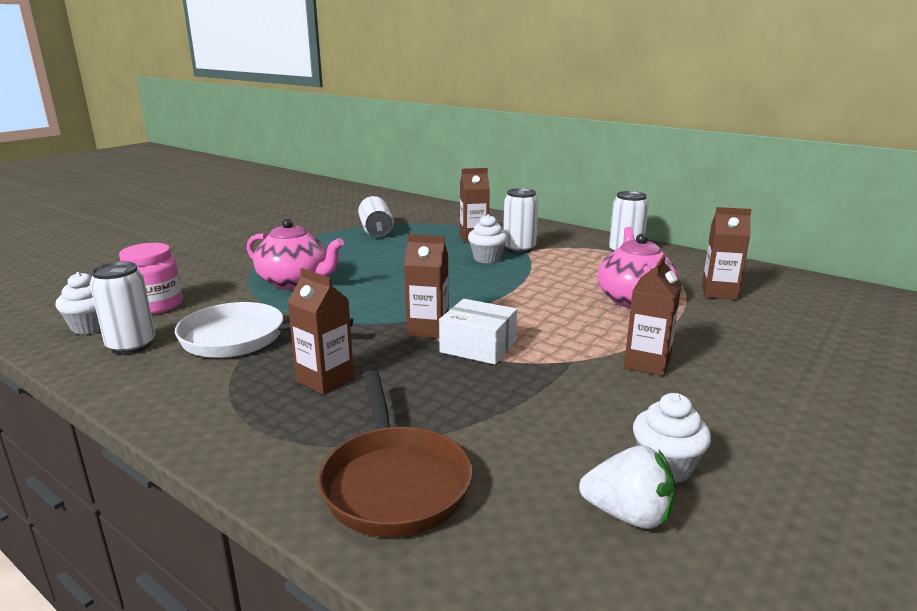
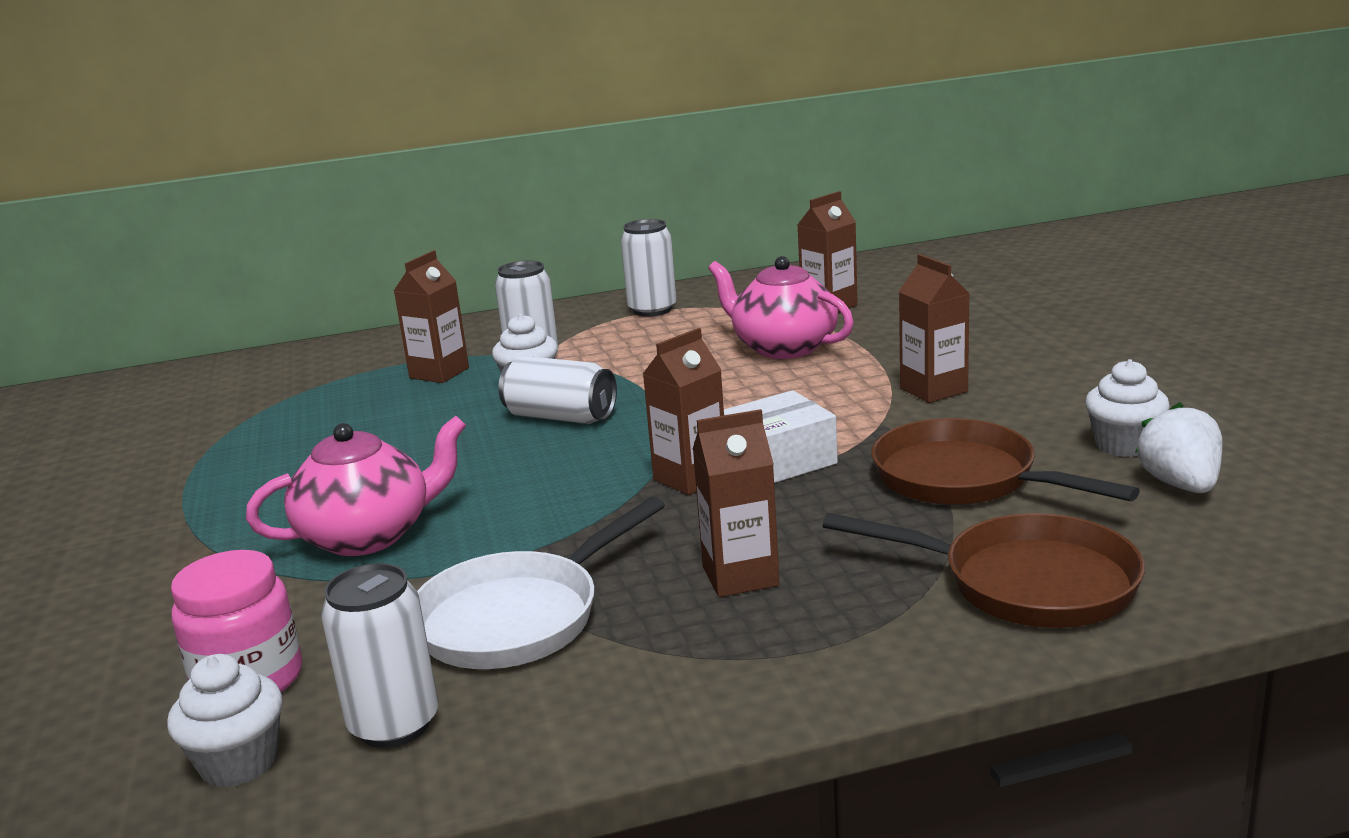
camera: 50 degrees left, 0 degrees up
white can [358,196,394,237] -> white can moved to [498,356,617,424]
white strawberry [579,446,676,529] -> white strawberry turned 60 degrees counterclockwise [1135,402,1222,493]
none -> brown pan [871,418,1140,505]

